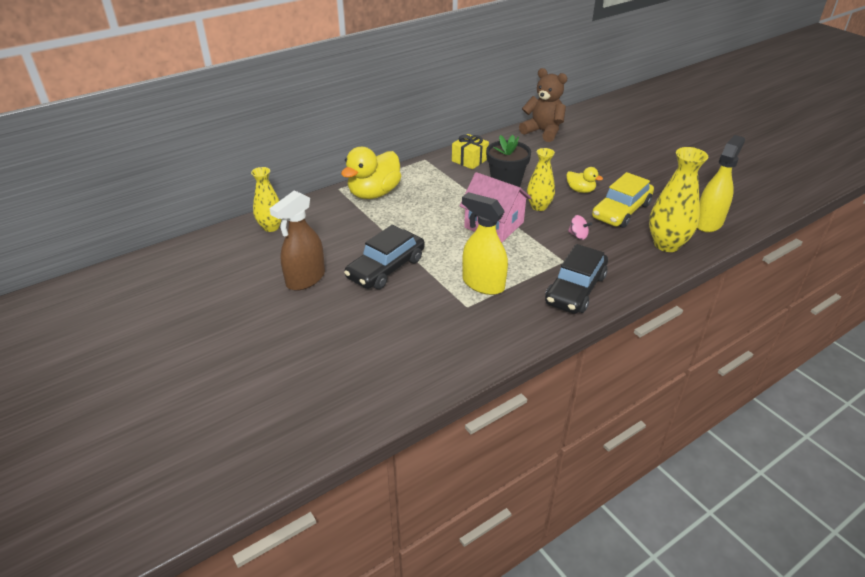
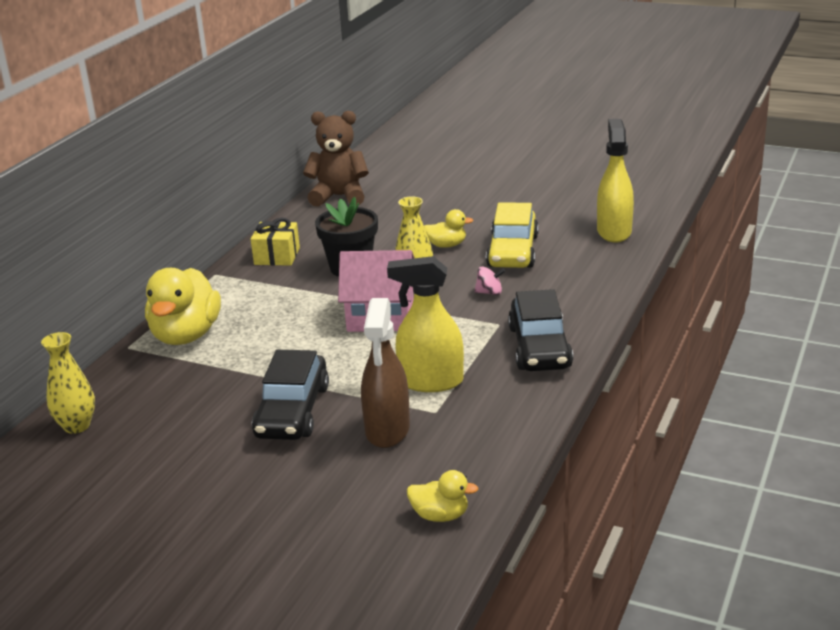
camera: 30 degrees left, 10 degrees down
brown spray bottle [269,190,325,291] -> brown spray bottle moved to [361,298,410,448]
yellow vase [649,147,708,252] -> none
none -> yellow duck [407,470,478,522]

